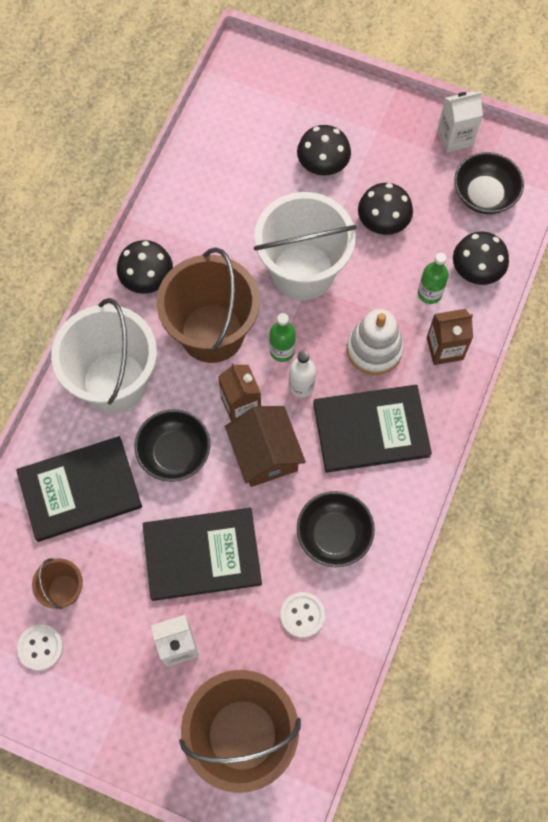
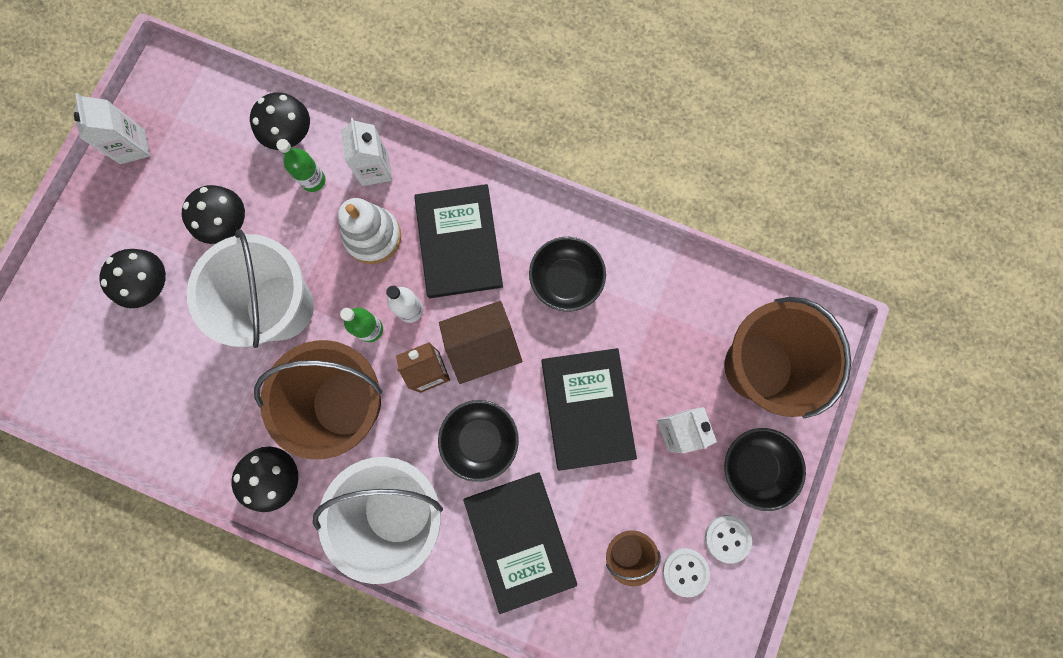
camera: 90 degrees left, 10 degrees up
white button [280,592,325,638] -> white button moved to [705,515,752,563]
brown carton [427,309,473,365] -> white carton [341,118,392,186]
black bowl [454,152,524,214] -> black bowl moved to [724,428,806,511]

